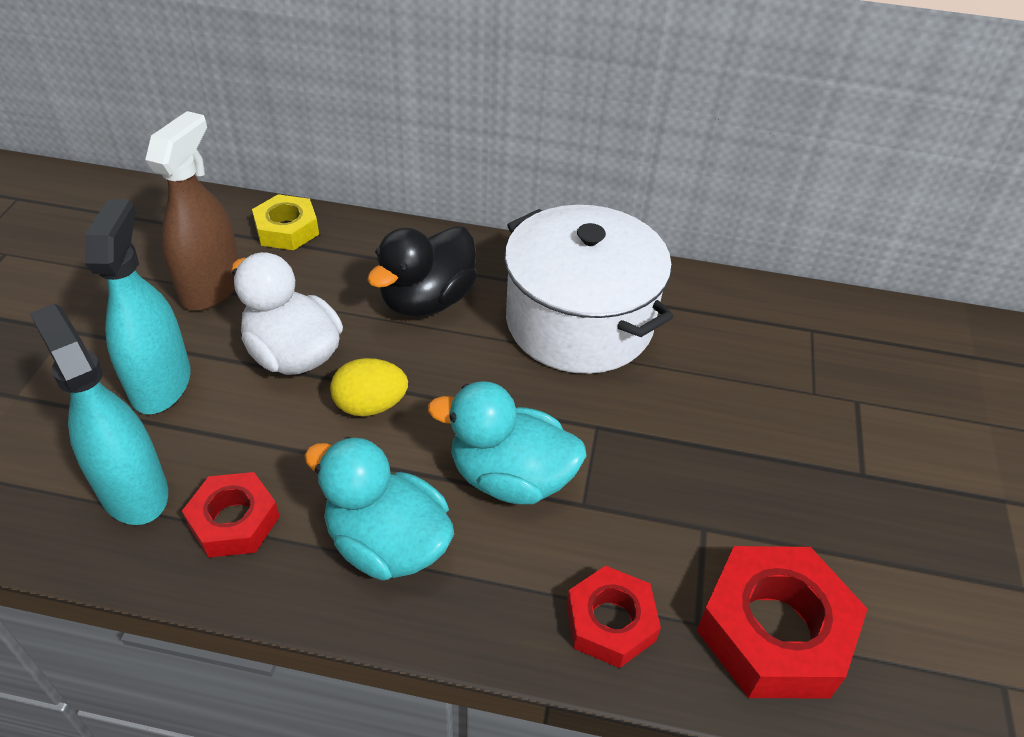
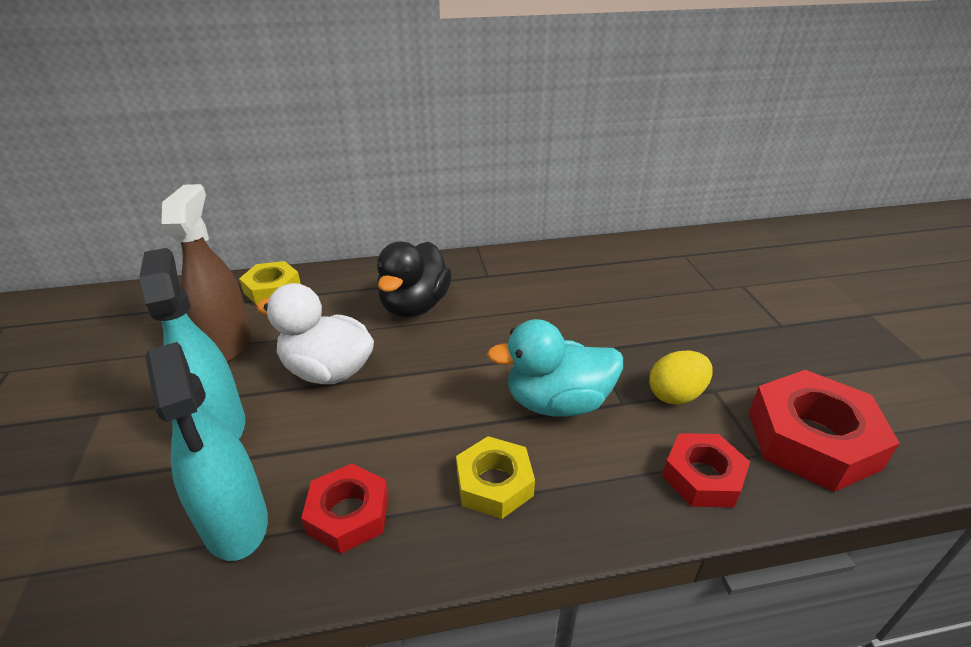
camera: 20 degrees left, 10 degrees down
turquoise spray bottle [30,304,168,525] -> turquoise spray bottle turned 150 degrees counterclockwise [145,342,268,561]
turquoise duck [304,437,454,581] -> yellow nut [456,436,535,519]
yellow egg [330,358,408,416] -> yellow egg moved to [649,350,713,405]
white pot [504,205,674,374] -> none

